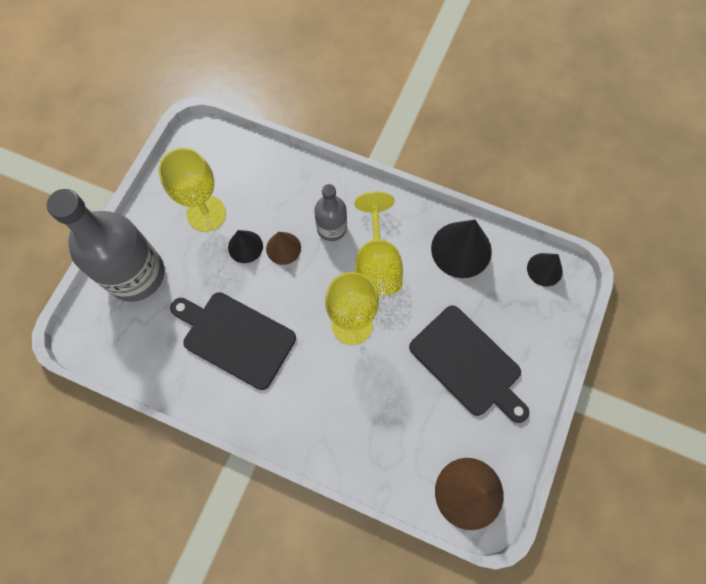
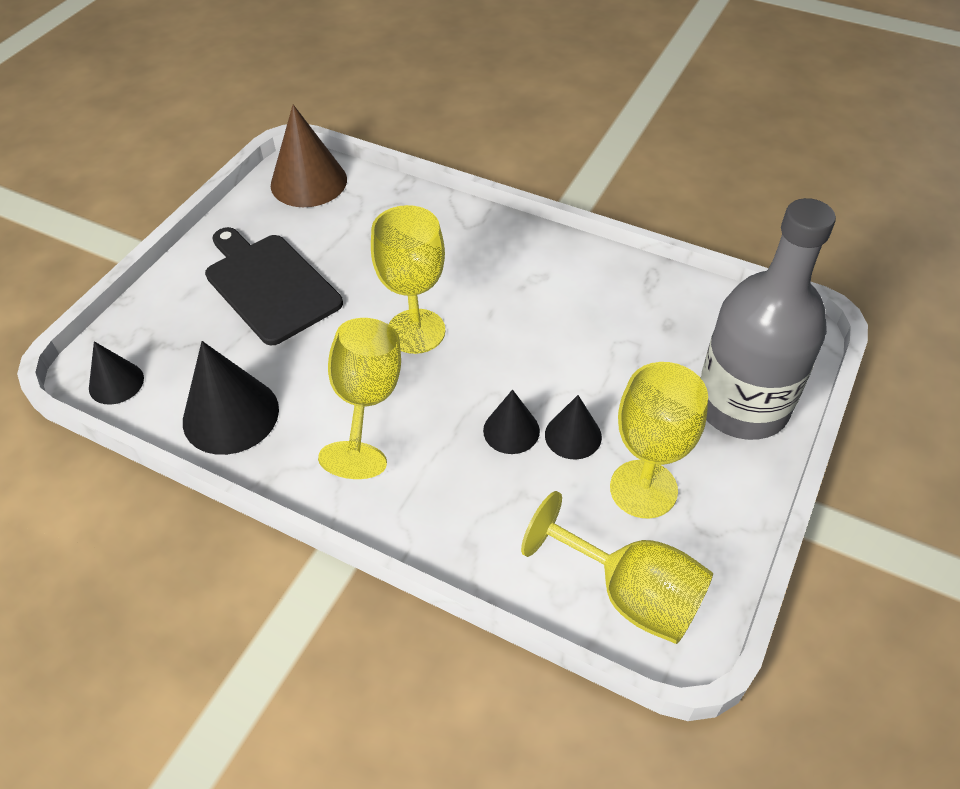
camera: 175 degrees left, 20 degrees down
black cutting board [170,292,296,390] -> none
brown cone [266,232,301,265] -> black cone [483,390,540,454]
grey bottle [314,184,347,241] -> none
none -> yellow goblet [521,491,713,644]

